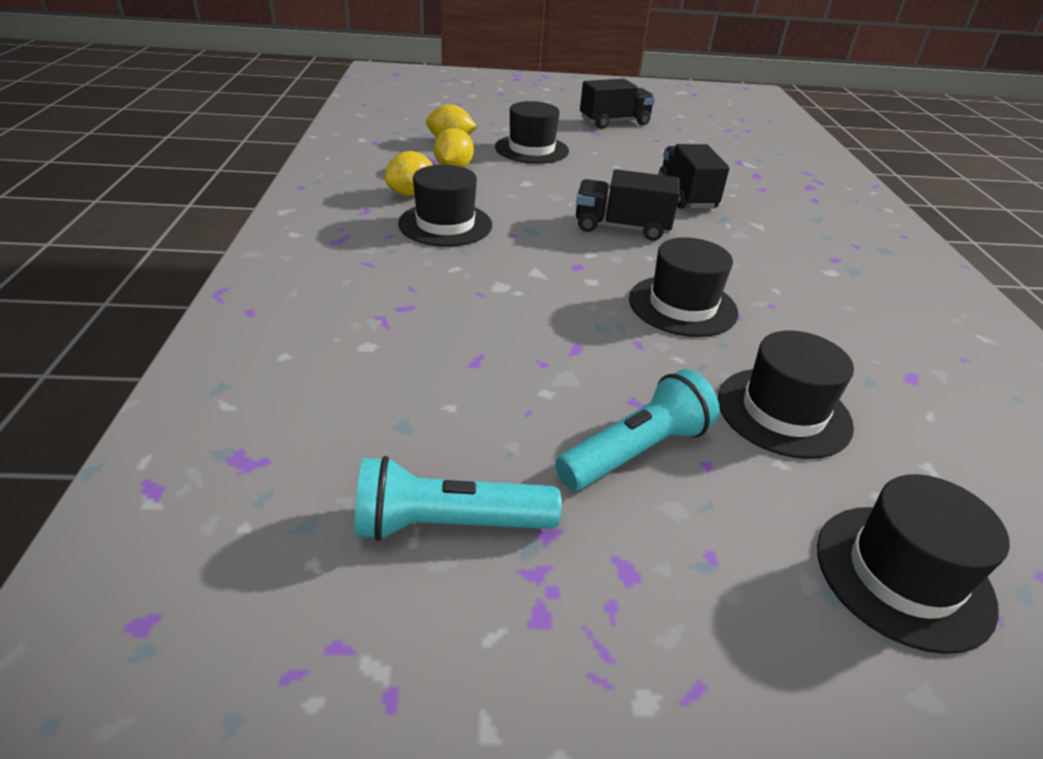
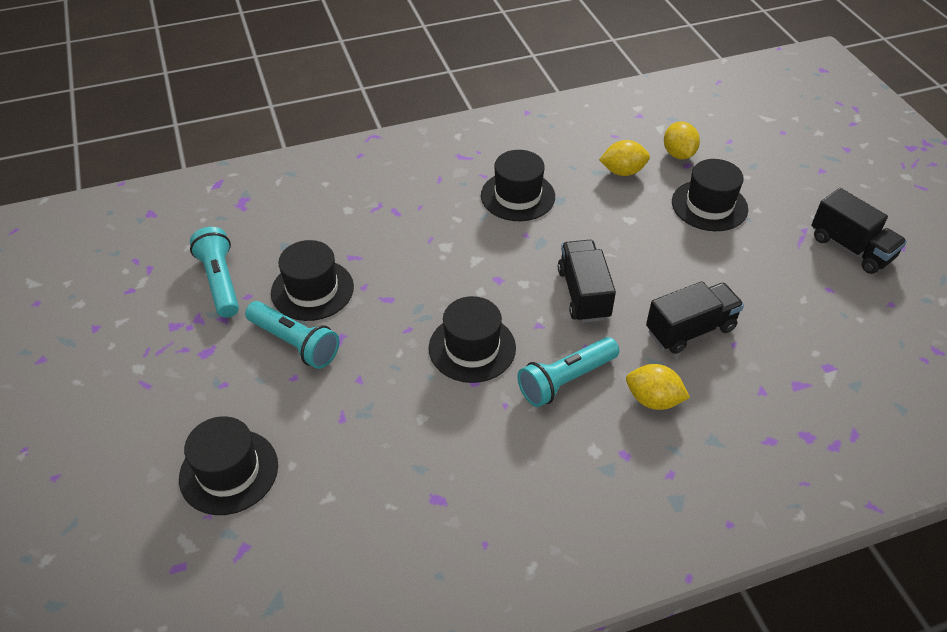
camera: 75 degrees right, 10 degrees up
yellow lemon [385,151,433,196] -> yellow lemon moved to [626,364,690,410]
black hat [718,330,854,459] -> black hat moved to [271,240,354,321]
none -> turquoise flashlight [517,337,619,407]

